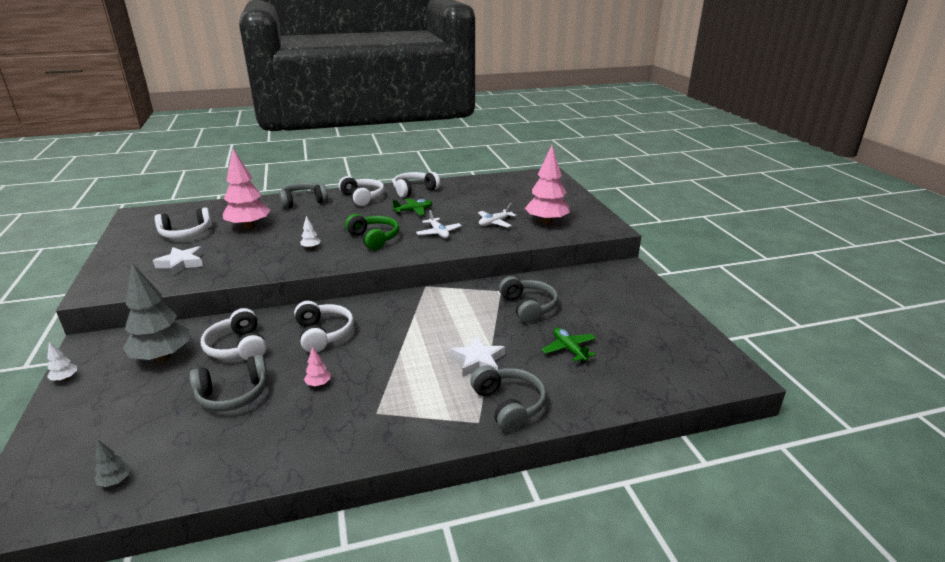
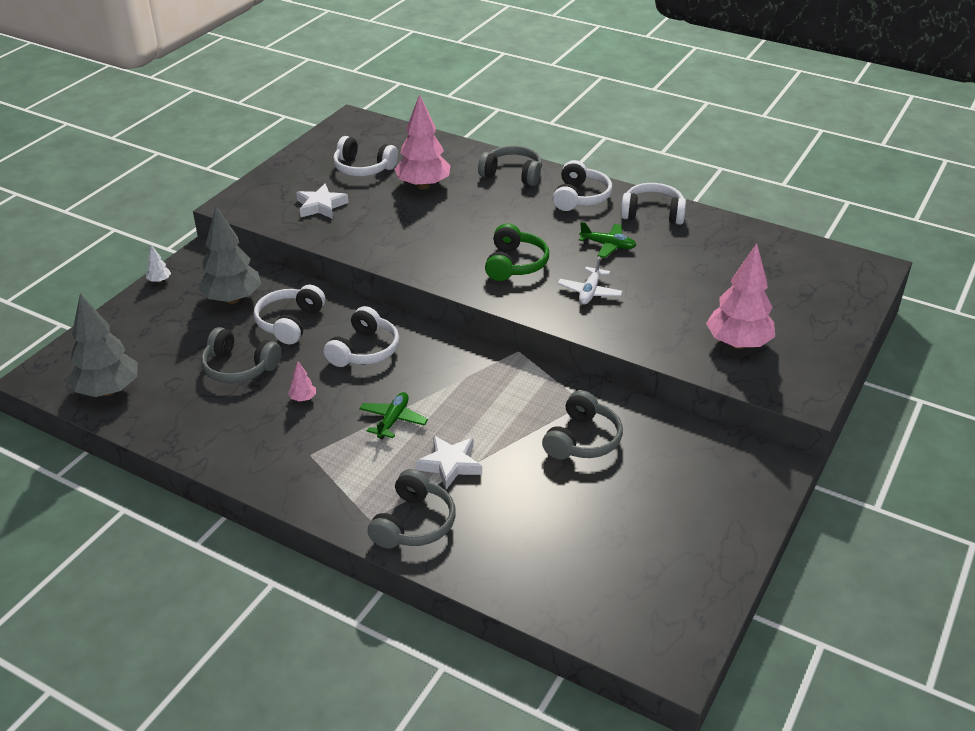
camera: 45 degrees right, 10 degrees up
grey tree [95,440,131,487] -> grey tree [68,293,138,397], size x2.44
white tree [300,216,321,249] -> none
white plane [478,203,517,227] -> none
green plane [541,327,596,363] -> green plane moved to [359,392,428,440]

